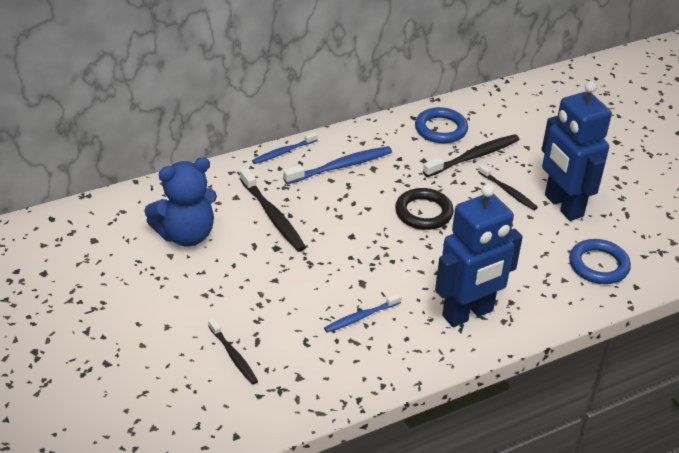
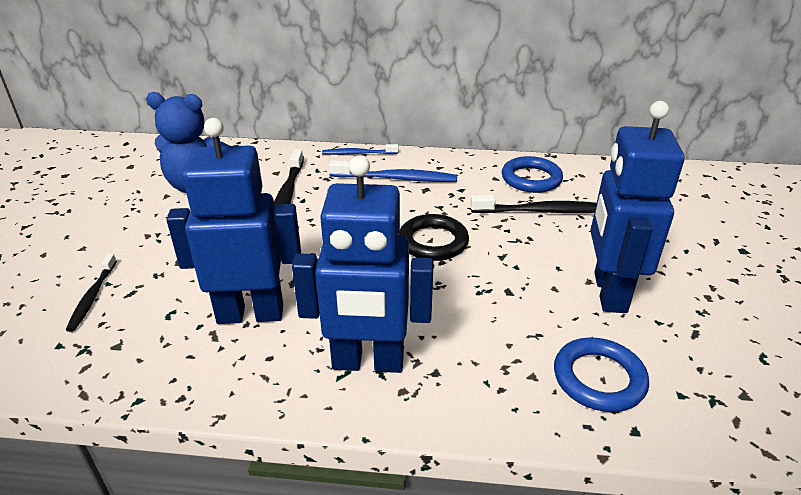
camera: 35 degrees right, 5 degrees down
blue toothbrush [324,293,401,333] -> blue robot [166,118,301,324]
black toothbrush [478,164,538,210] -> none

